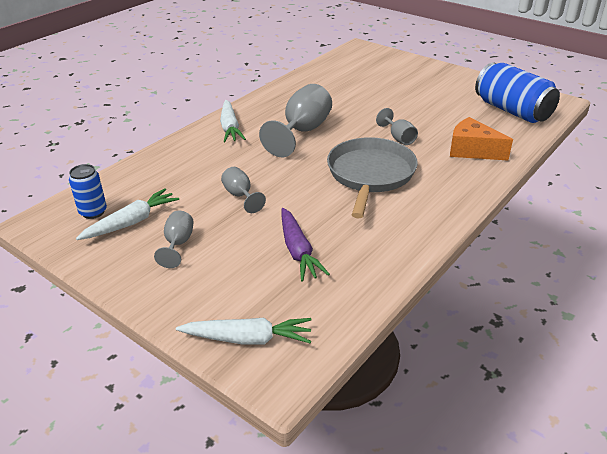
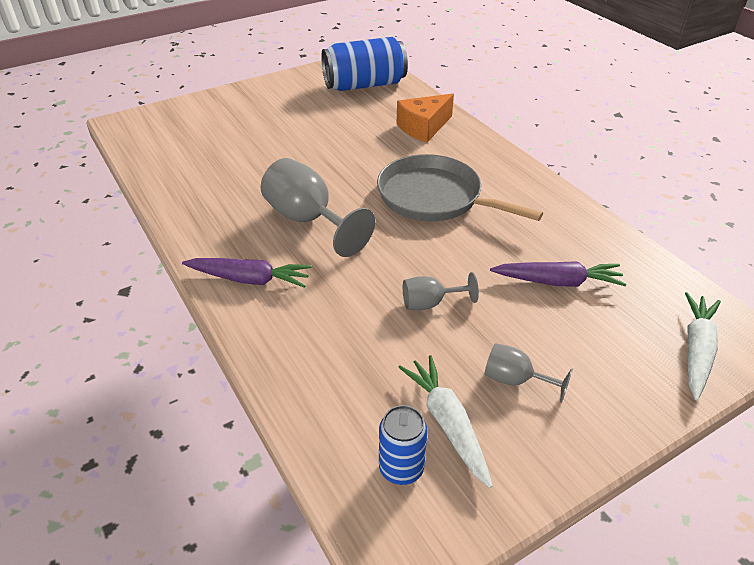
camera: 70 degrees left, 5 degrees up
white carrot [220,100,246,142] -> purple carrot [182,258,312,288]
grey goblet [376,108,418,145] -> none

